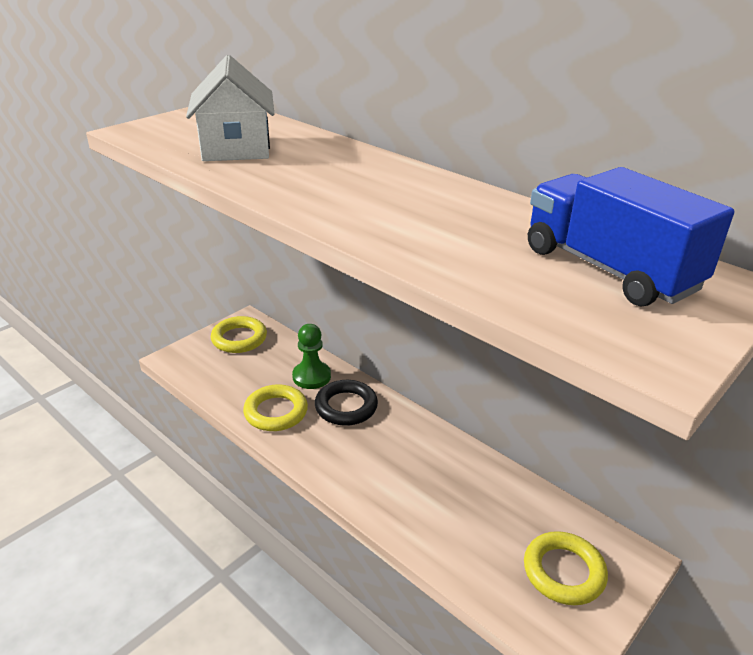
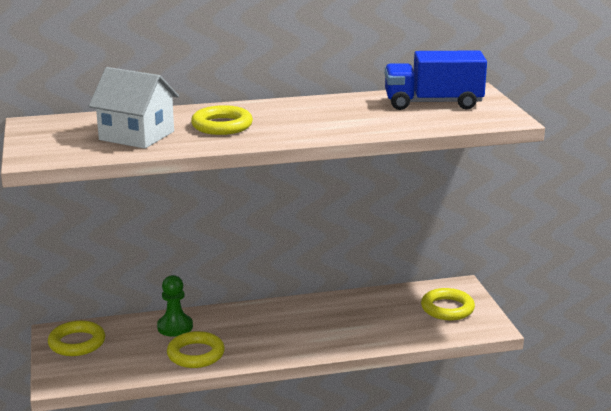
camera: 55 degrees left, 10 degrees down
black ring [315,380,378,426] -> none
none -> yellow ring [191,105,253,135]

